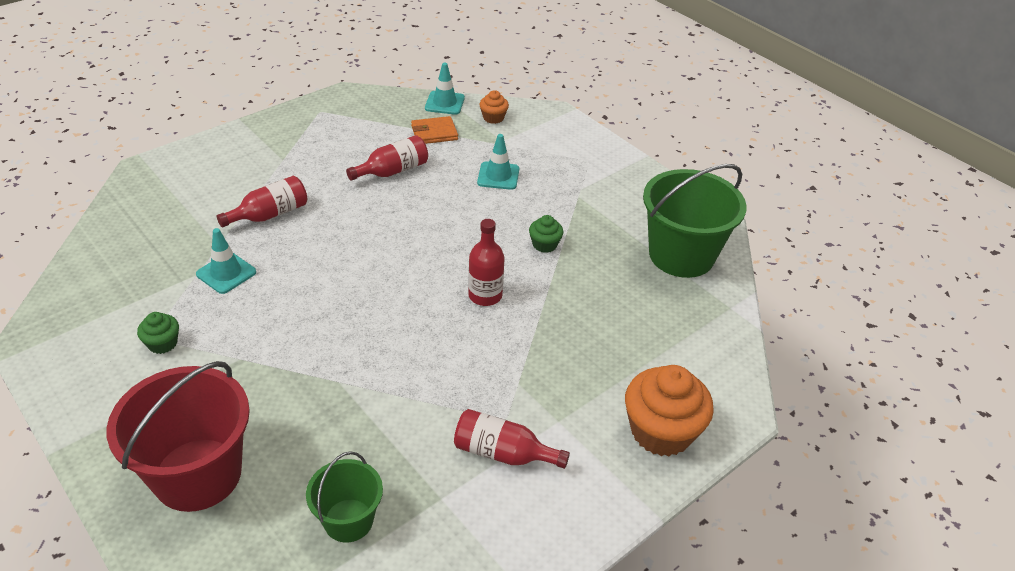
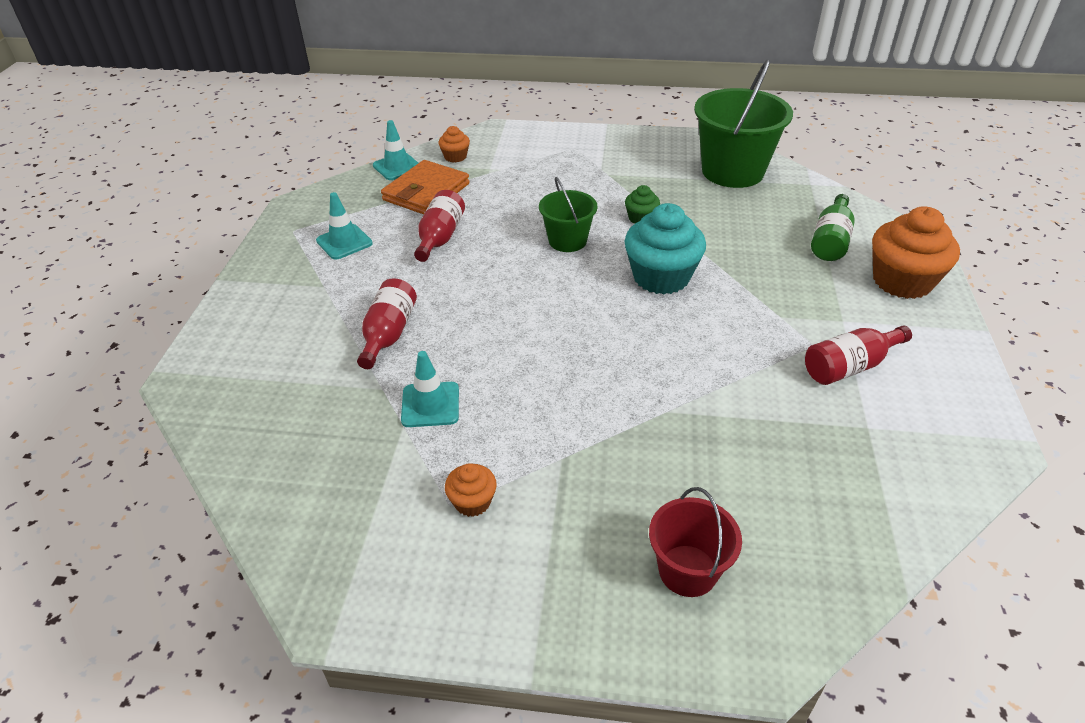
camera: 40 degrees left, 0 degrees up
red bucket [107,361,250,512] -> red bucket [649,487,742,597], size x0.56
green cupcake [137,312,179,354] -> orange cupcake [445,463,497,517]
green bucket [306,451,383,542] -> green bucket moved to [539,177,597,252]
orange wallet [411,116,458,144] -> orange wallet [381,160,470,214], size x1.55
red bottle [468,219,504,306] -> turquoise cupcake [625,203,706,294]
turquoise traffic cone [477,134,519,190] -> turquoise traffic cone moved to [316,192,373,260]
none -> green bottle [811,194,855,261]

